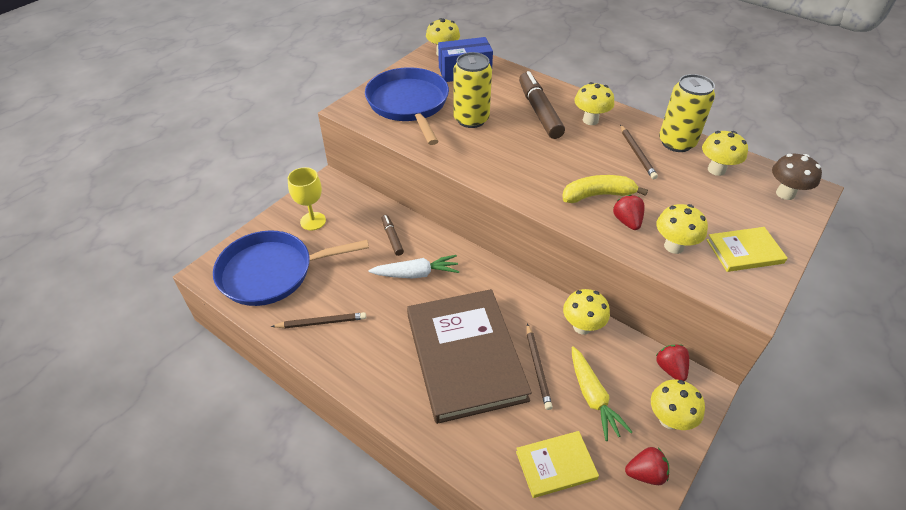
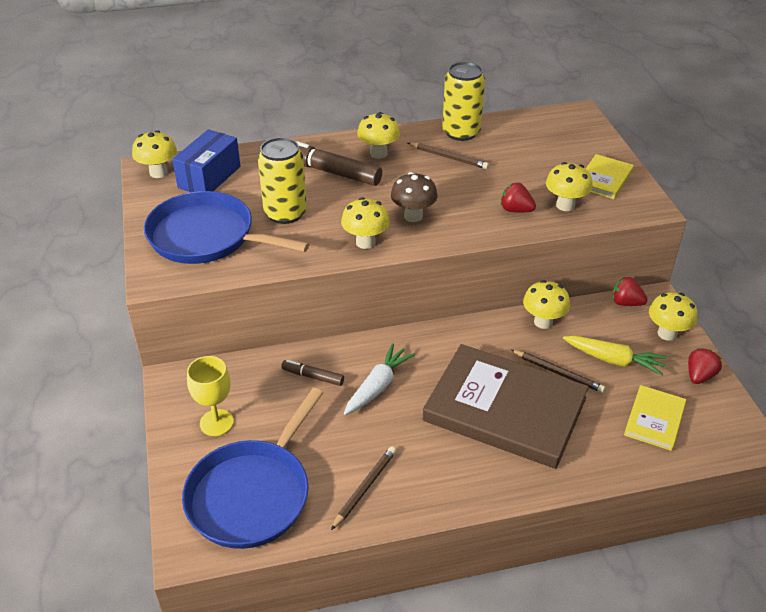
camera: 50 degrees left, 5 degrees down
yellow banana [562,175,648,203] -> none
yellow mushroom [702,131,748,176] -> yellow mushroom moved to [341,197,390,249]
brown mushroom [772,154,822,200] -> brown mushroom moved to [391,172,438,222]

